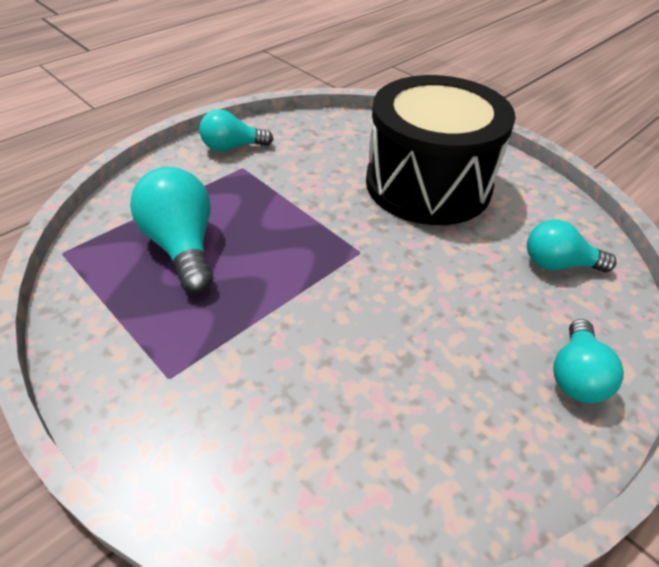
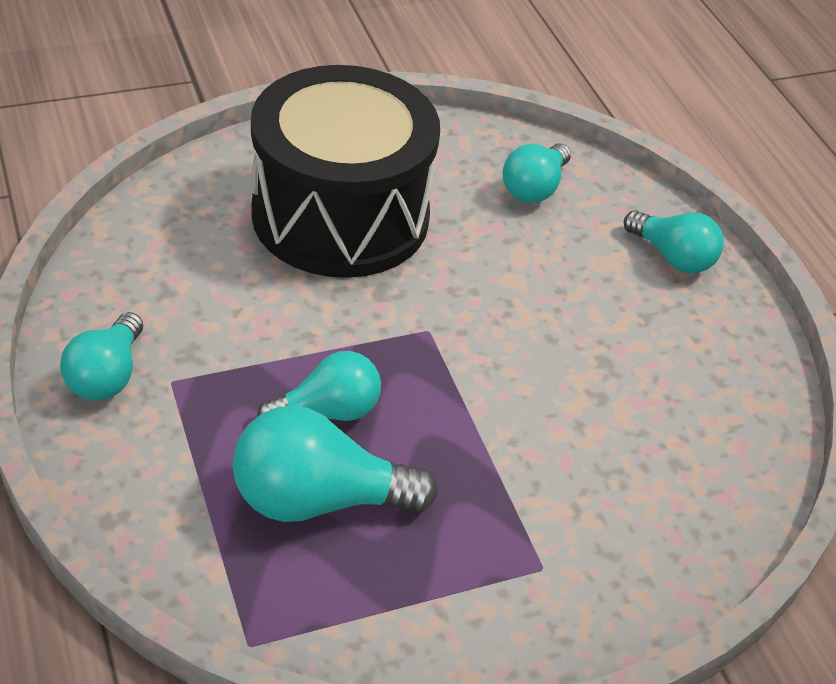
camera: 70 degrees left, 0 degrees up
none -> turquoise light bulb [257,351,381,421]

